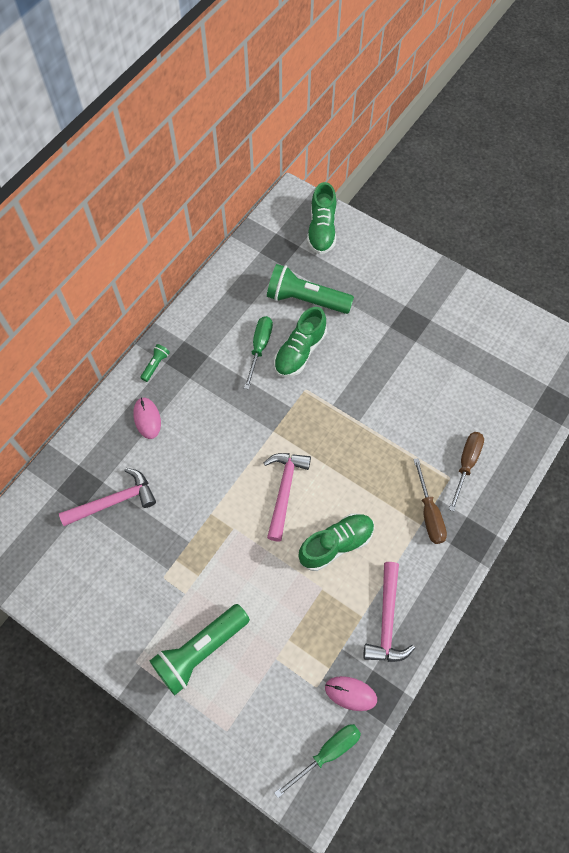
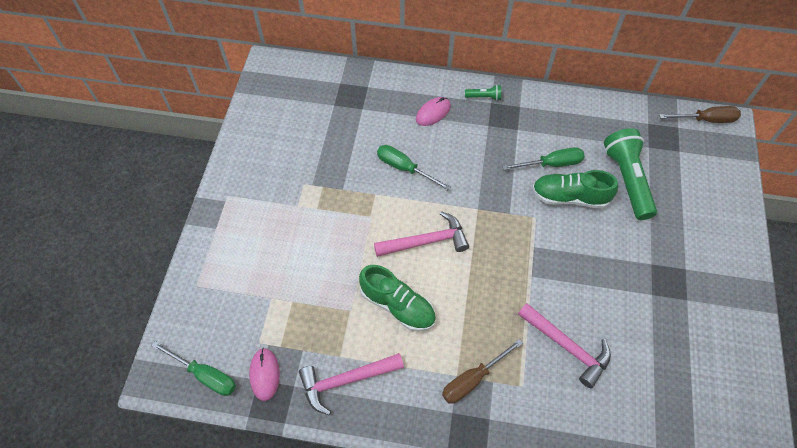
camera: 65 degrees right, 5 degrees down
pink hammer [59,468,156,526] -> pink hammer moved to [518,303,611,388]
green flashlight [150,604,250,695] -> none
green shoe [307,182,337,255] -> none
brown screwdriver [449,432,484,511] -> brown screwdriver moved to [659,106,741,123]
none -> green screwdriver [377,145,451,190]

